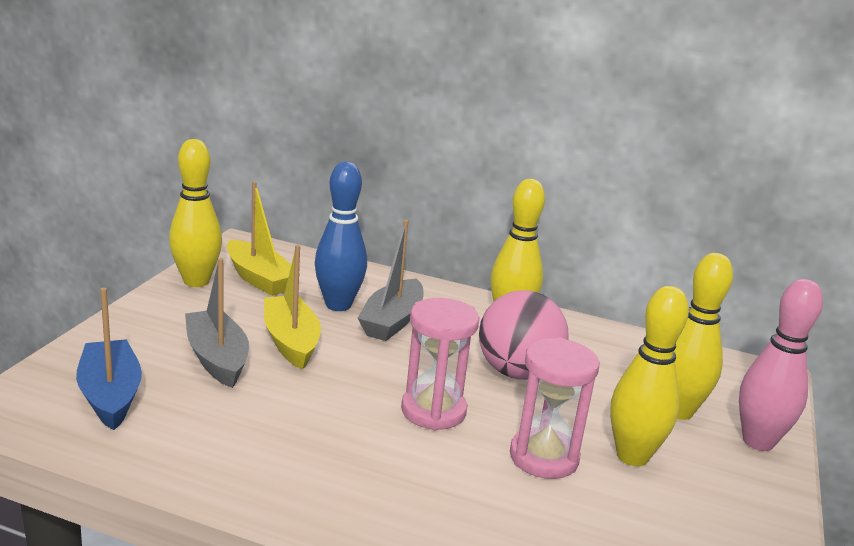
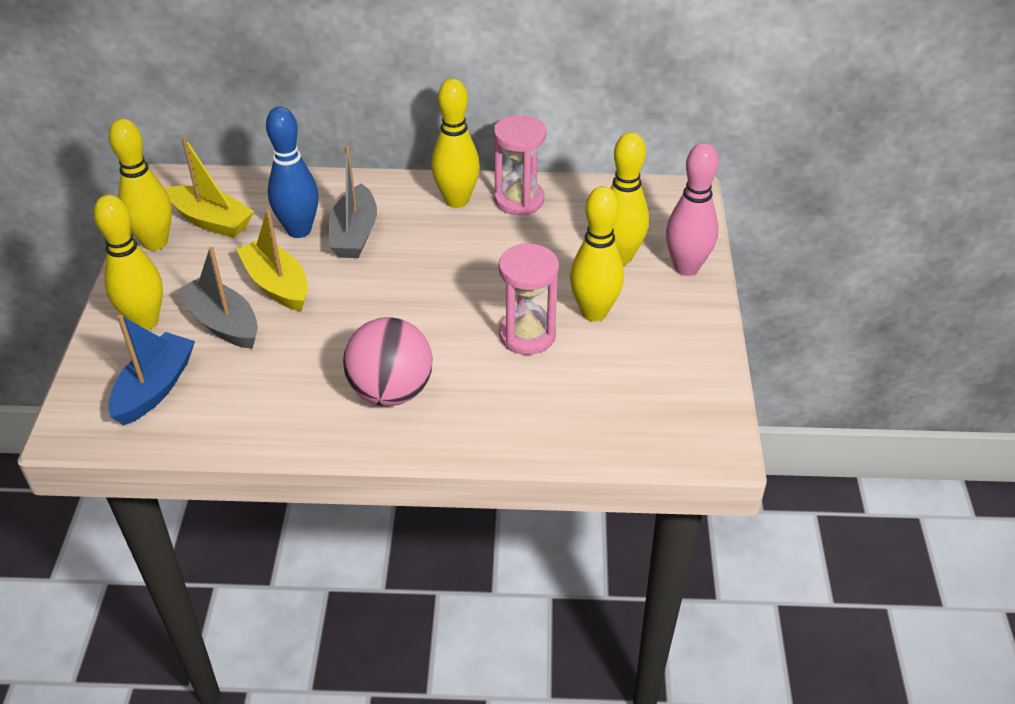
camera: 15 degrees left, 20 degrees up
blue boat [76,288,142,430] -> blue boat turned 60 degrees clockwise [108,315,195,425]
pink hourglass [401,298,479,430] -> pink hourglass moved to [494,115,546,216]
pink ball [479,290,568,380] -> pink ball moved to [343,317,432,406]
none -> yellow bowling pin [94,195,163,330]

